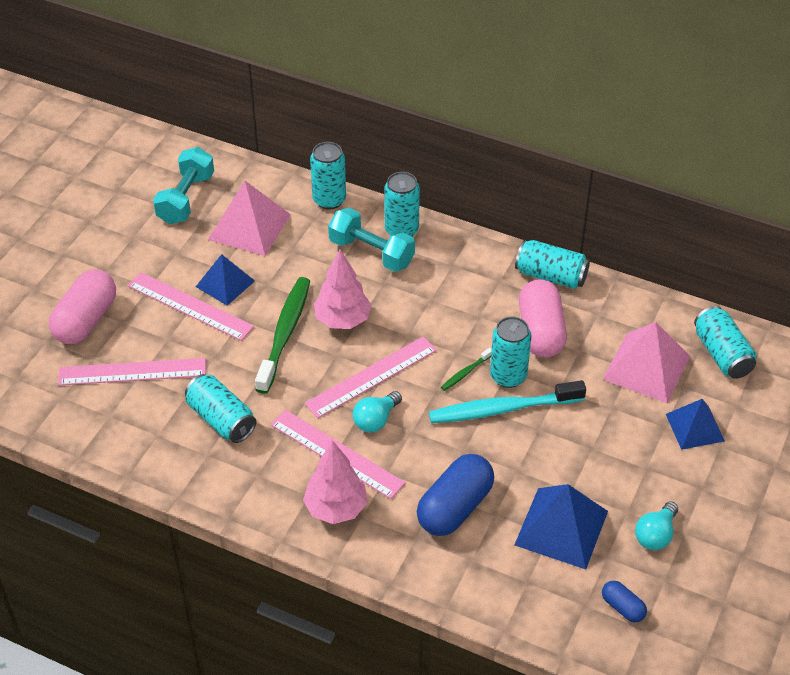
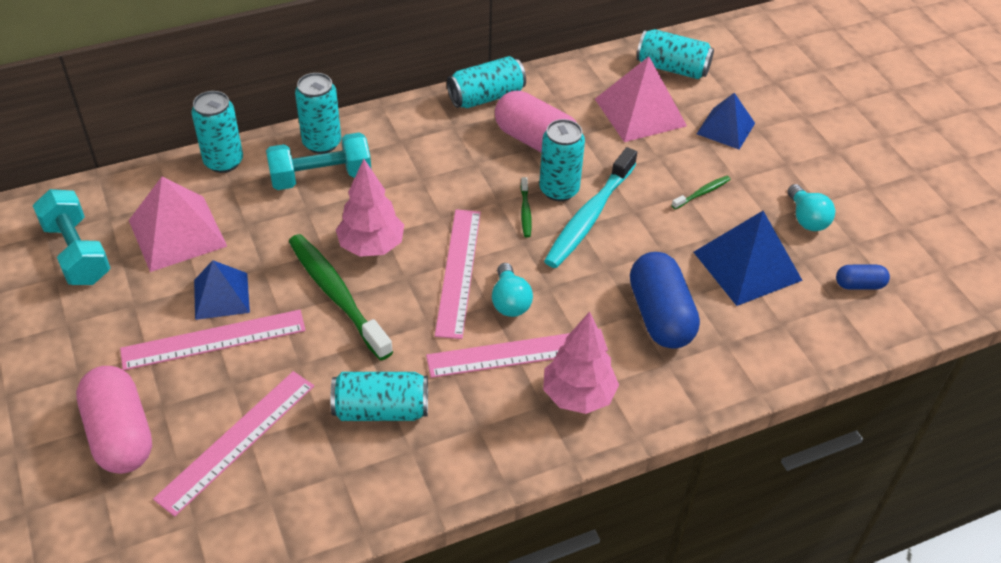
camera: 50 degrees left, 0 degrees up
none -> green toothbrush [671,176,731,209]

